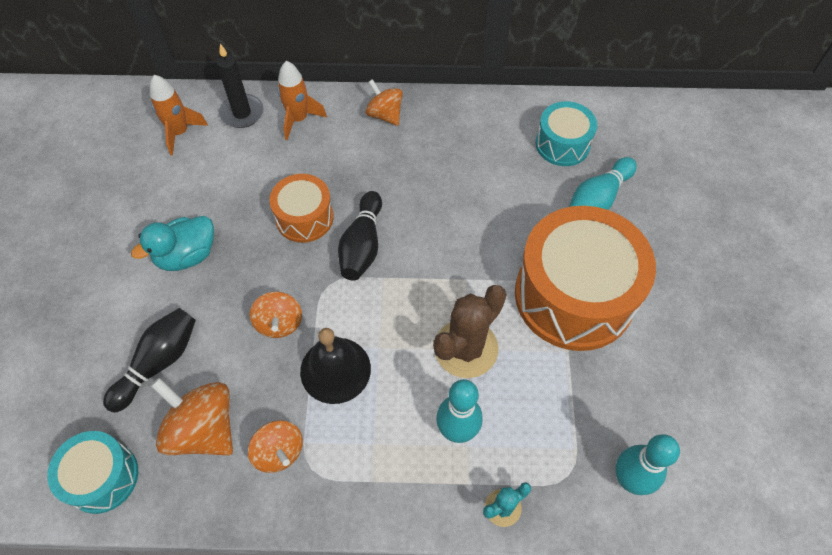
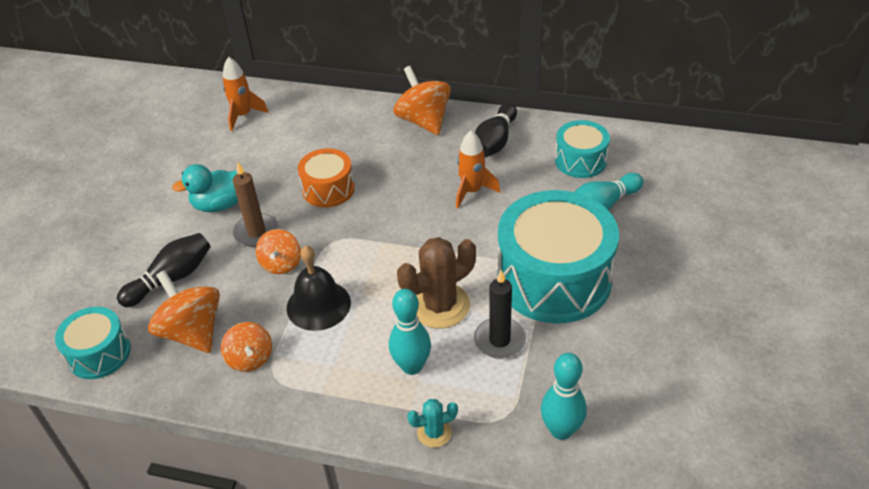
camera: 15 degrees right, 15 degrees down
black candle [216,44,264,128] -> black candle moved to [474,270,526,359]
orange rocket [277,61,327,140] -> orange rocket moved to [456,131,500,208]
black bowling pin [338,191,382,281] -> black bowling pin moved to [475,103,517,158]
orange spinning top [365,79,403,126] -> orange spinning top [394,66,451,135], size x1.59
orange drum [515,206,656,351] -> turquoise drum [497,190,619,324]
none -> brown candle [233,162,279,247]

